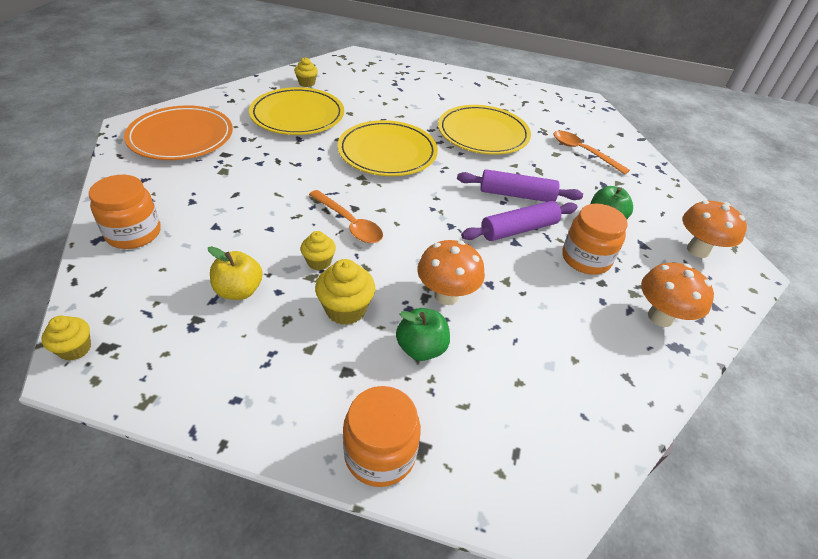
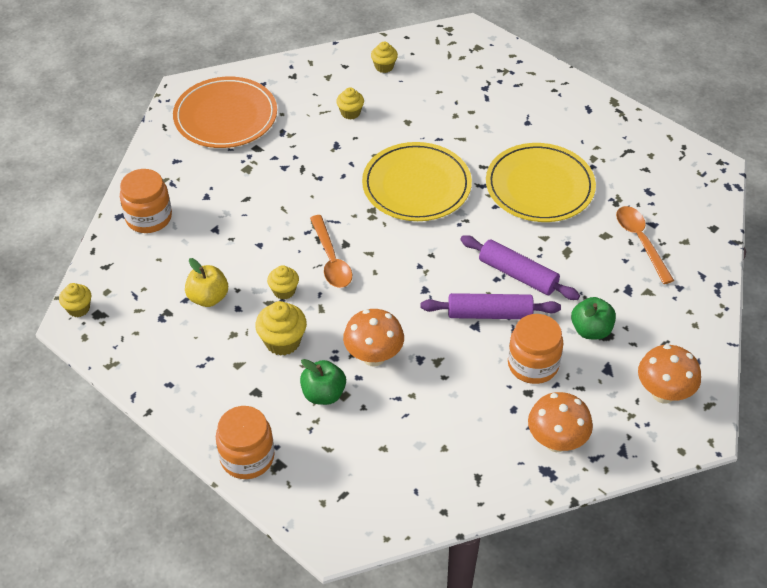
camera: 30 degrees right, 5 degrees up
yellow plate [249,87,344,135] -> yellow cupcake [336,87,364,119]

